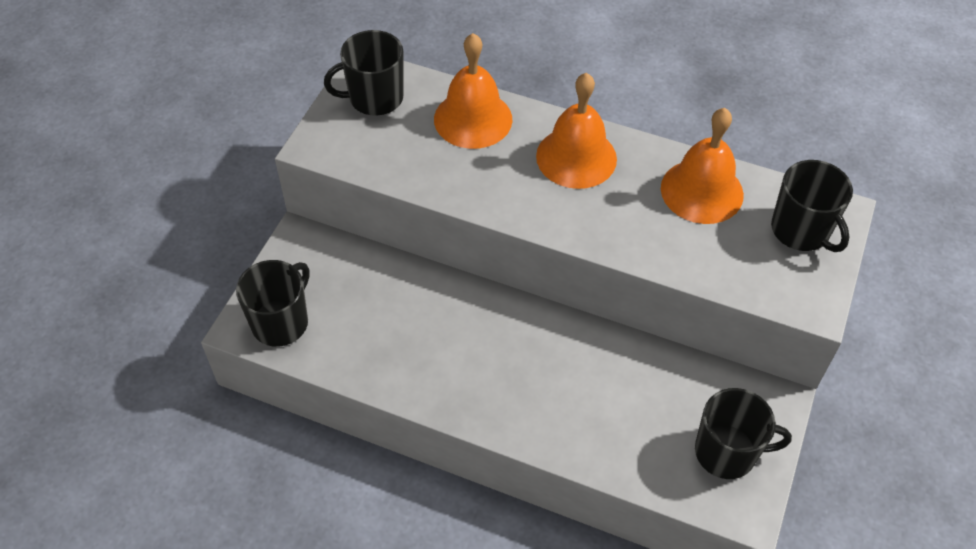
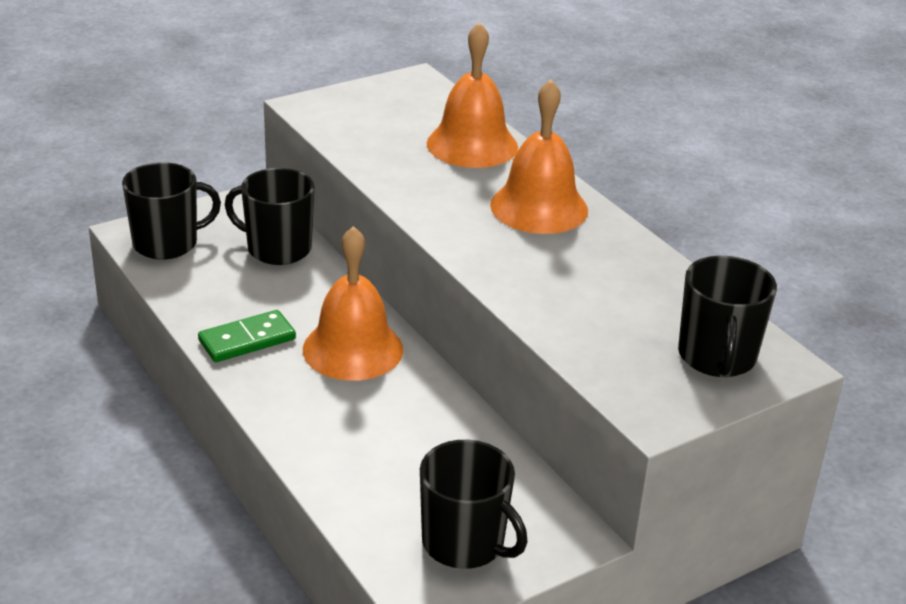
camera: 35 degrees right, 20 degrees down
black mug [324,30,404,116] -> black mug moved to [225,168,314,265]
orange bell [661,108,744,224] -> orange bell moved to [303,226,403,381]
none -> green domino [198,310,296,362]

